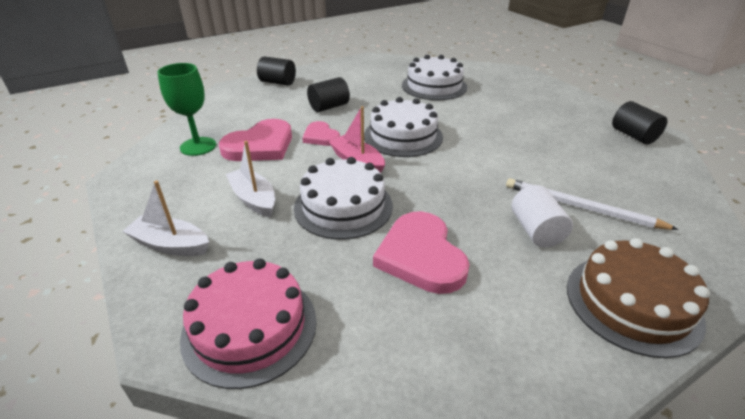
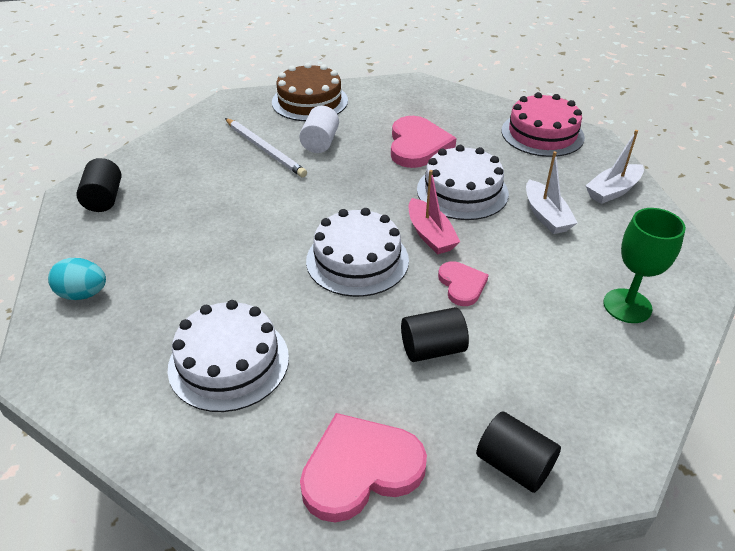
camera: 160 degrees left, 5 degrees up
white boat [122,180,209,256] -> white boat turned 105 degrees clockwise [585,130,644,204]
pink heart [219,119,292,161] -> pink heart moved to [300,413,427,522]
none -> turquoise egg [48,258,106,300]

